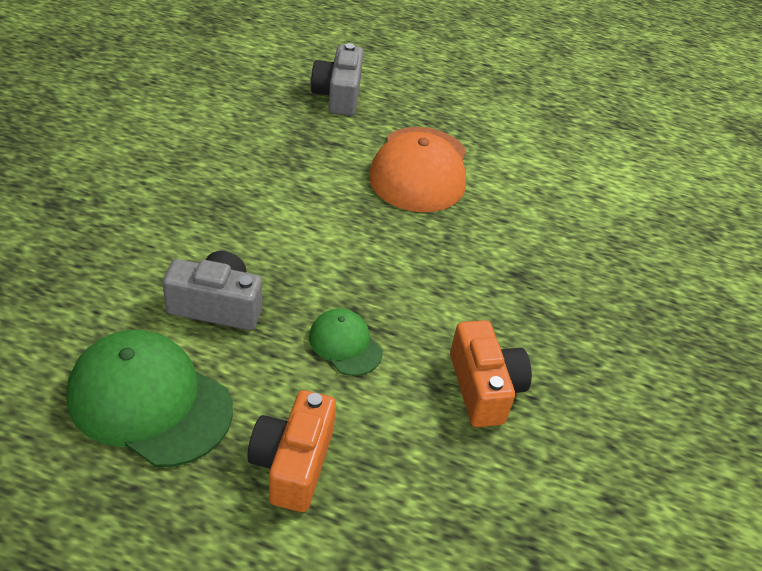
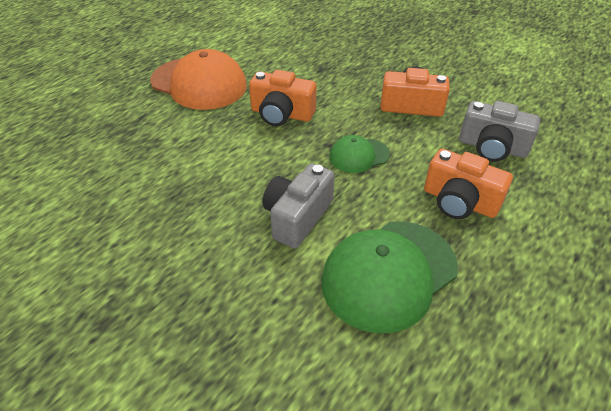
camera: 65 degrees left, 0 degrees up
grey camera [311,43,363,116] -> grey camera moved to [459,101,540,162]
none -> orange camera [249,70,316,126]

